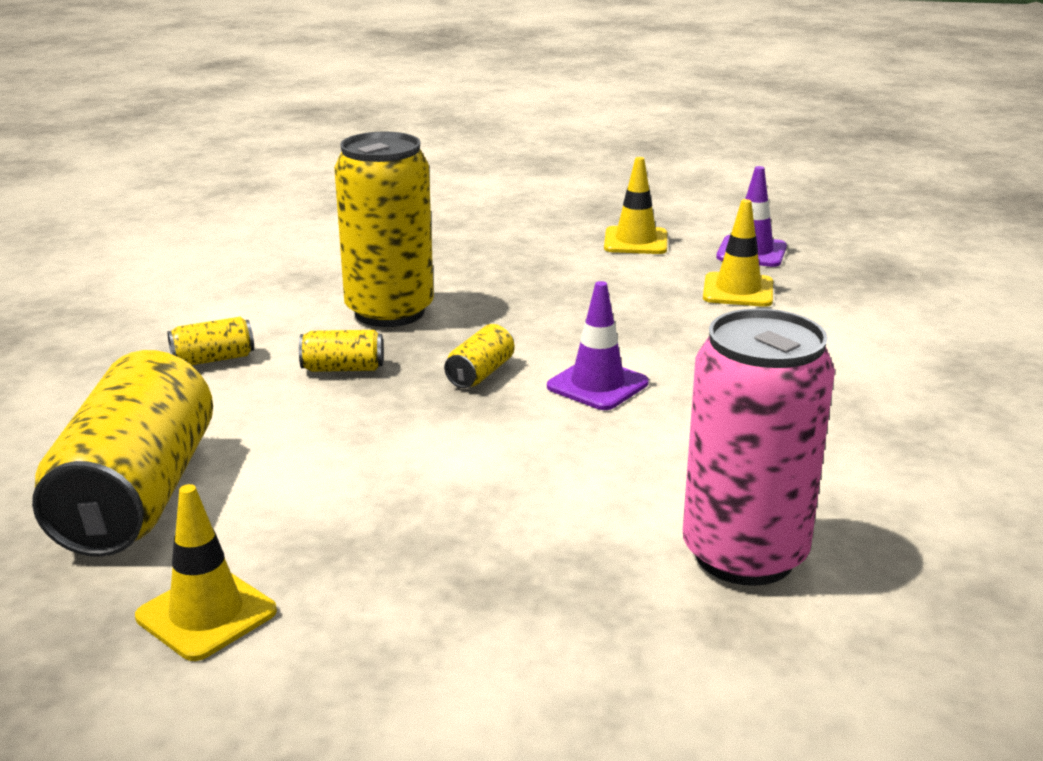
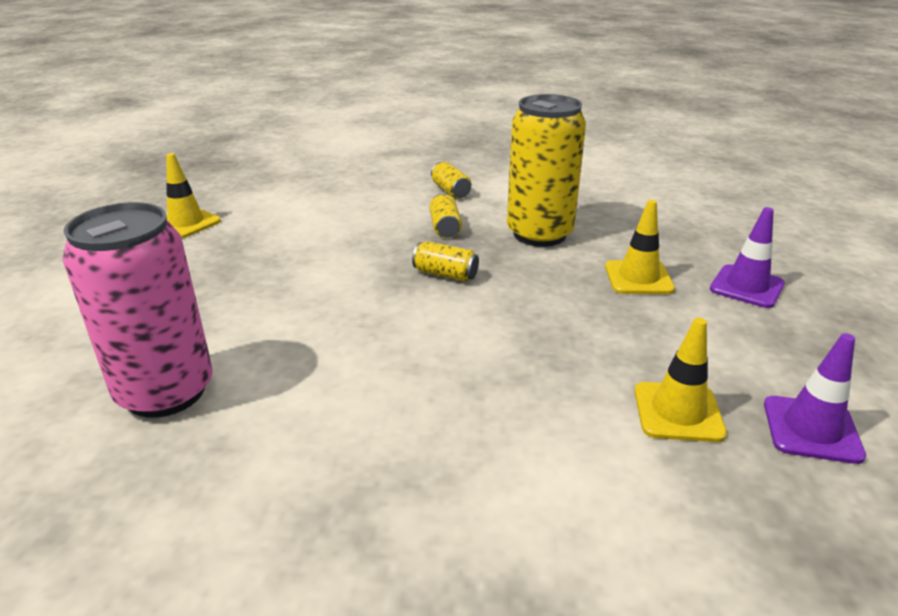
camera: 85 degrees right, 5 degrees up
yellow can [32,350,213,557] -> none
purple traffic cone [547,281,649,410] -> purple traffic cone moved to [710,207,785,308]
yellow traffic cone [604,157,667,254] -> yellow traffic cone moved to [605,200,675,294]

